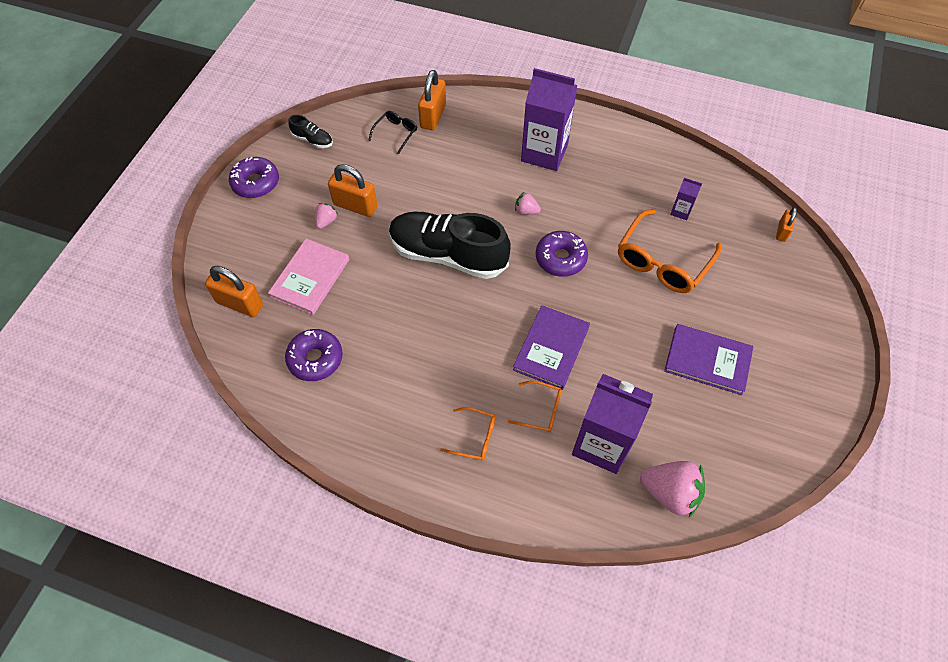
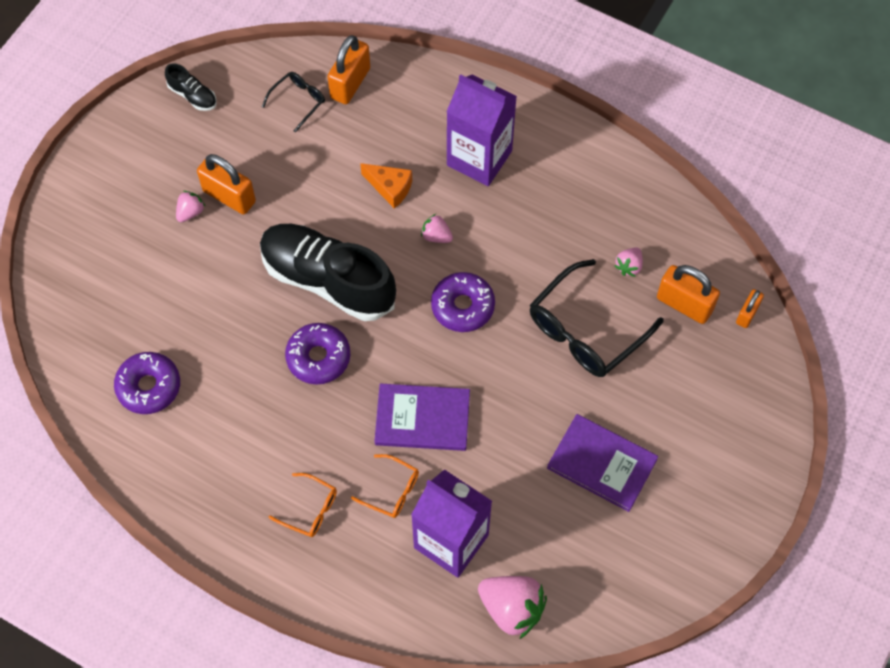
camera: 10 degrees right, 5 degrees up
orange padlock [205,266,263,317] -> orange padlock moved to [657,265,720,324]
purple donut [229,157,279,198] -> purple donut moved to [285,323,350,385]
pink book [268,239,349,315] -> none
purple book [513,305,590,390] -> purple book turned 60 degrees clockwise [375,383,470,451]
orange glasses [618,209,721,293] -> black glasses [530,259,664,377]
purple carton [670,178,702,220] -> pink strawberry [614,247,643,277]
none -> orange cheese [360,163,412,208]

